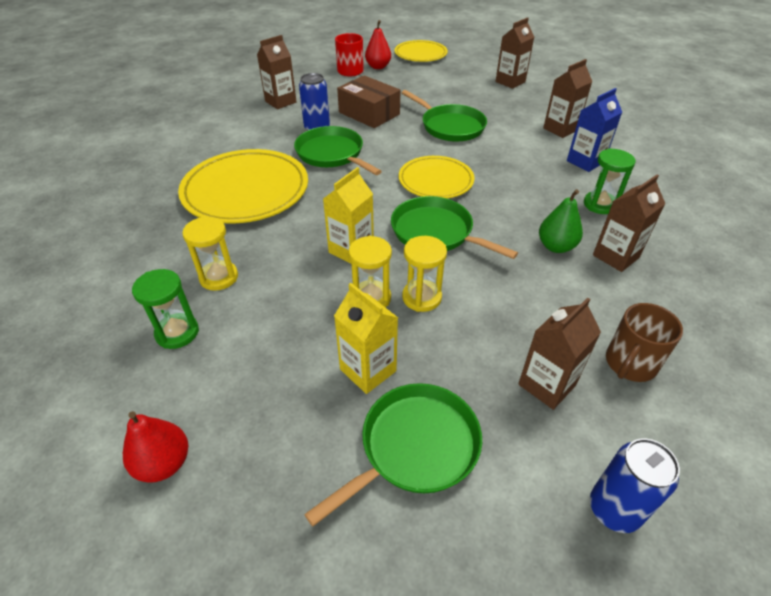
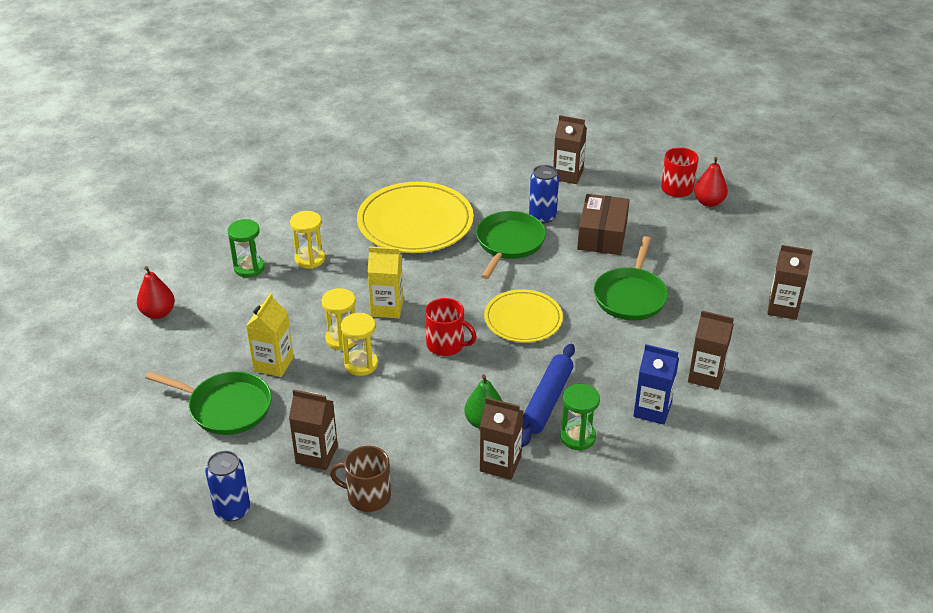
camera: 60 degrees right, 5 degrees down
green pan [391,196,518,259] -> red mug [425,298,477,356]
yellow plate [394,40,448,62] -> none
none -> blue rolling pin [522,344,575,447]

